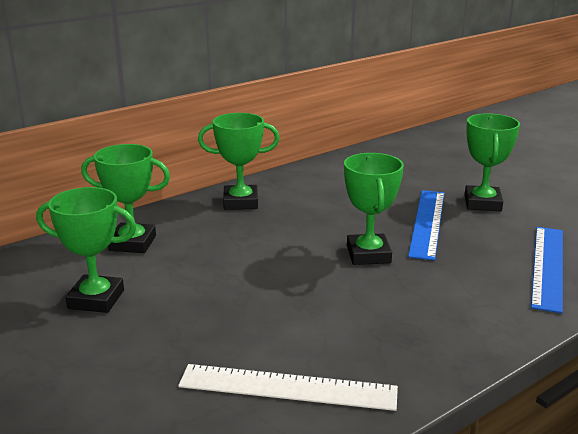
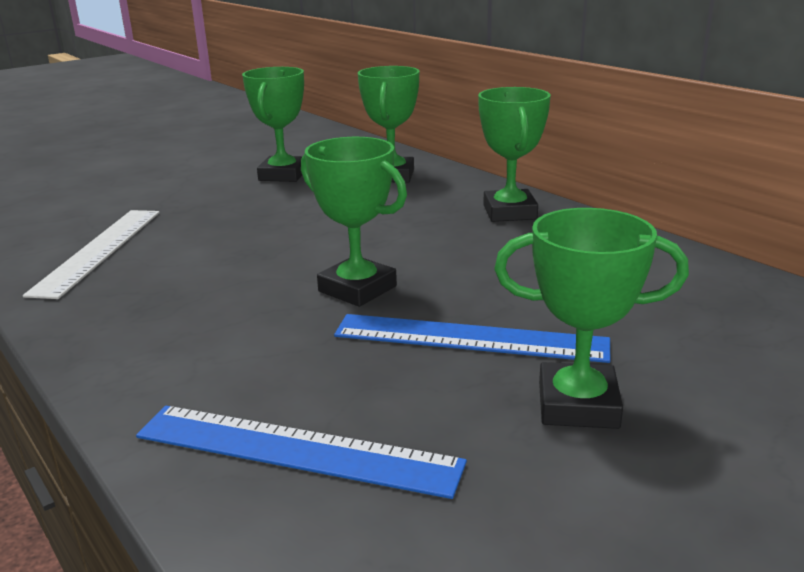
camera: 90 degrees right, 0 degrees up
green trophy [344,153,404,265] -> green trophy turned 45 degrees clockwise [301,137,407,307]

